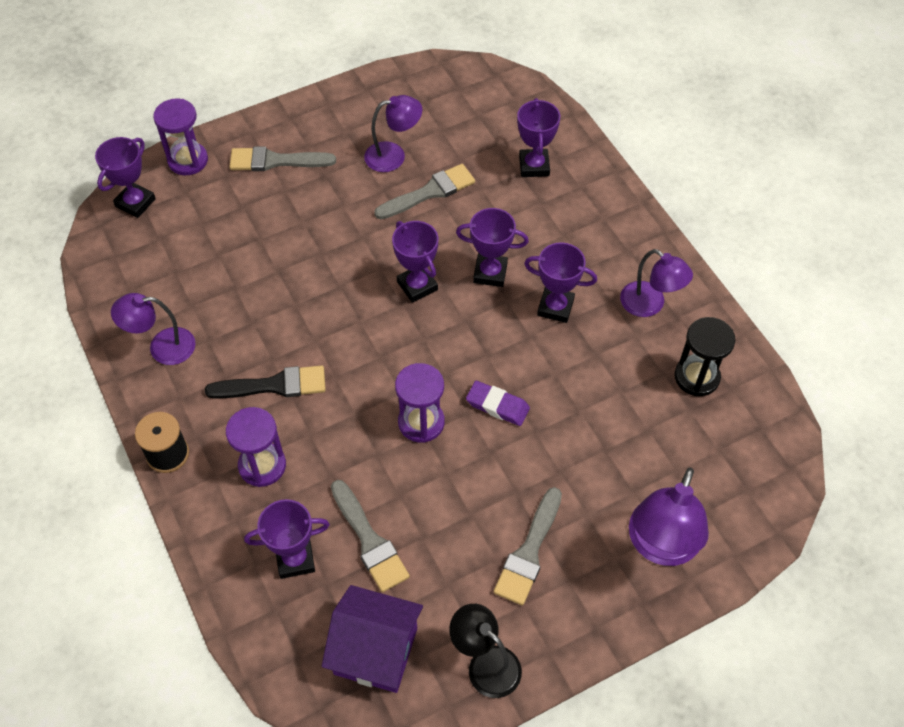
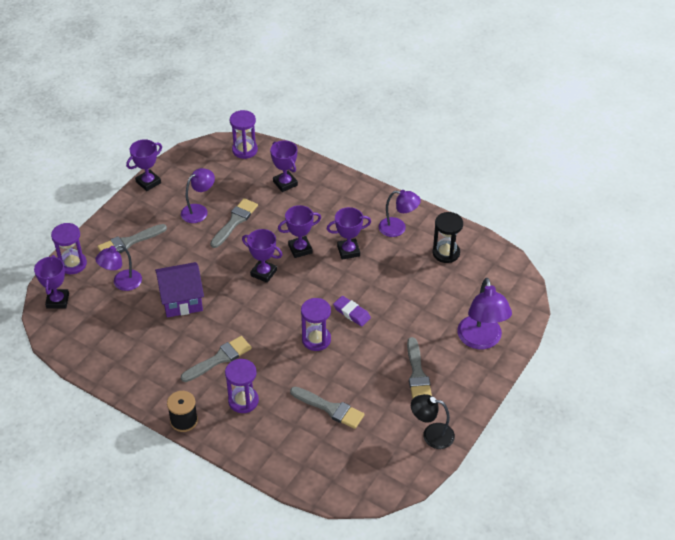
camera: 30 degrees left, 10 degrees down
purple lamp [111,293,196,365] -> purple lamp moved to [95,244,142,291]
black brush [205,365,326,399] -> grey brush [181,336,252,382]
purple trophy [244,499,330,579] -> purple trophy moved to [126,139,162,191]
purple house [322,585,423,693] -> purple house moved to [155,262,204,318]
purple eraser [466,381,530,426] -> purple eraser turned 45 degrees clockwise [333,296,371,327]
none -> purple hourglass [230,110,258,159]

